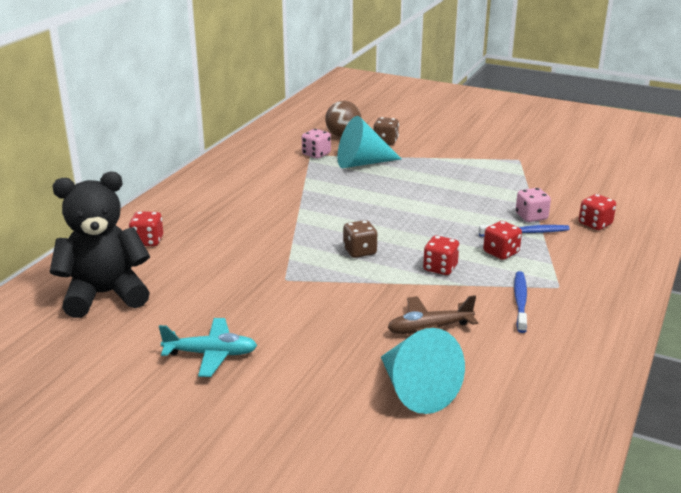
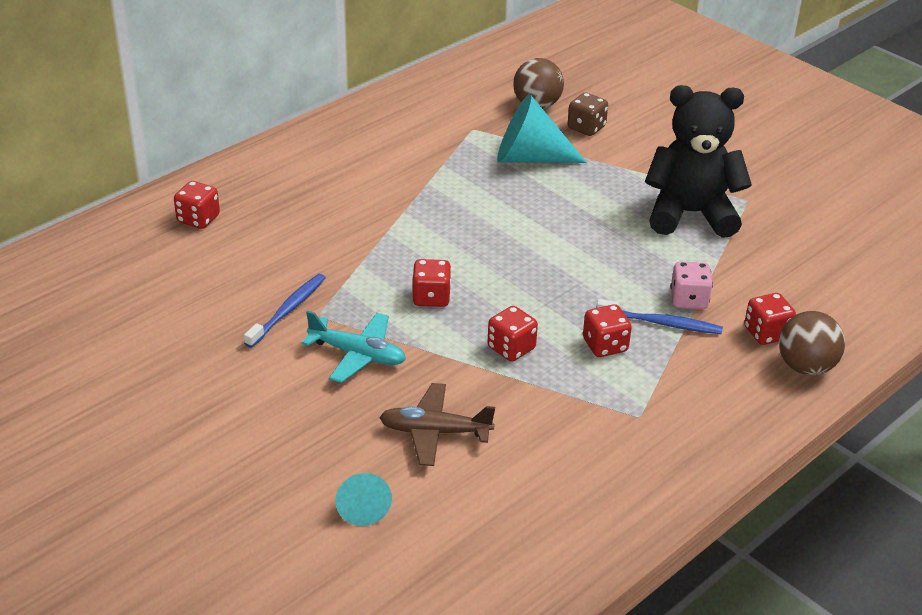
camera: 20 degrees right, 10 degrees up
black teddy bear [50,172,150,318] -> black teddy bear moved to [645,85,752,238]
turquoise plane [159,318,257,377] -> turquoise plane moved to [302,311,406,383]
pink dice [302,129,331,158] -> none
brown dice [343,220,377,258] -> red dice [412,259,451,307]
turquoise cone [381,328,465,414] -> turquoise cone [335,473,392,526], size x0.56
blue toothbrush [514,271,527,333] -> blue toothbrush moved to [244,274,326,348]
none -> brown ball [779,311,845,375]

